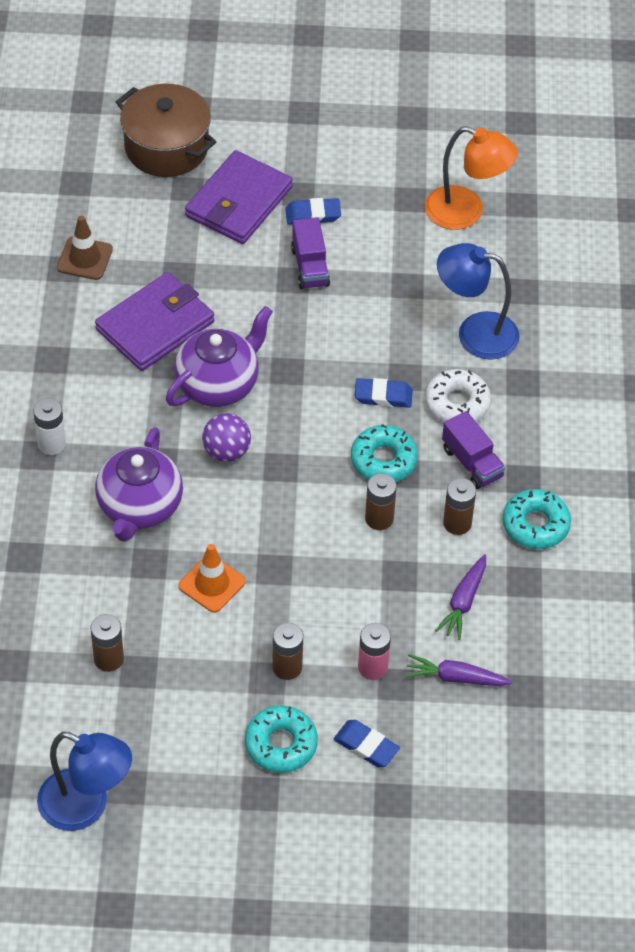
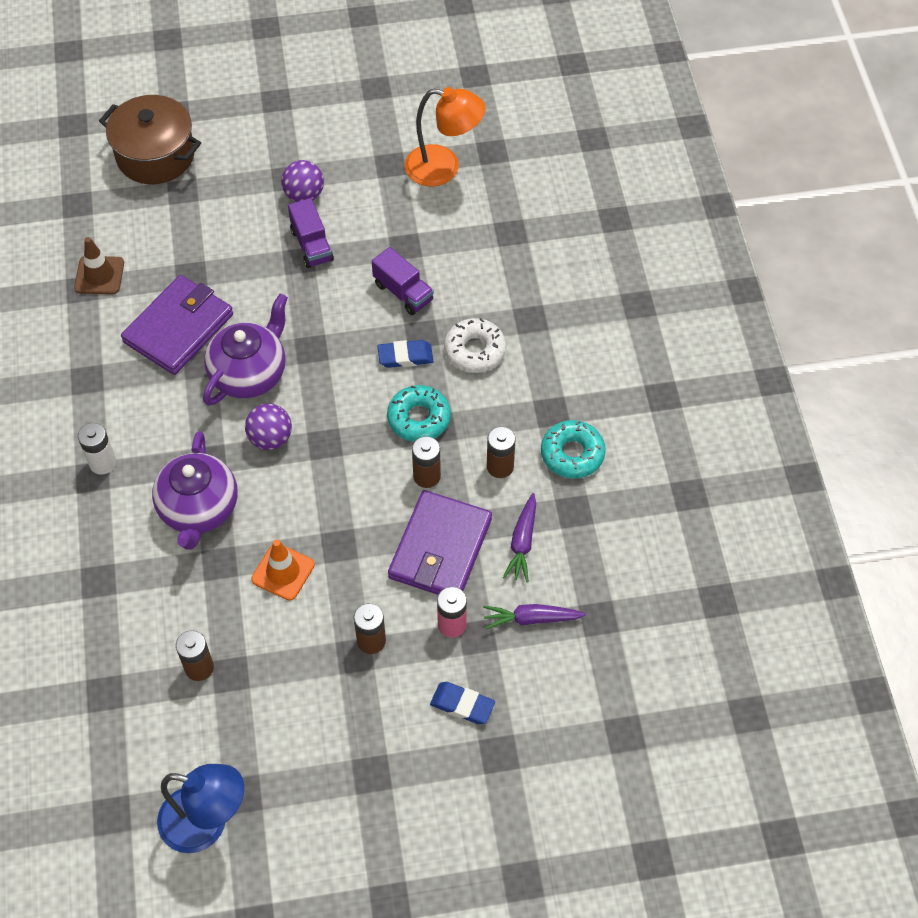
camera: 10 degrees left, 5 degrees up
purple wallet [185,150,293,244] -> purple wallet moved to [388,490,492,595]
turquoise donut [245,705,318,773] -> none
blue eraser [285,198,341,225] -> purple ball [281,160,324,202]
blue lamp [437,243,520,360] -> none
purple truck [442,411,505,489] -> purple truck moved to [372,247,434,315]

